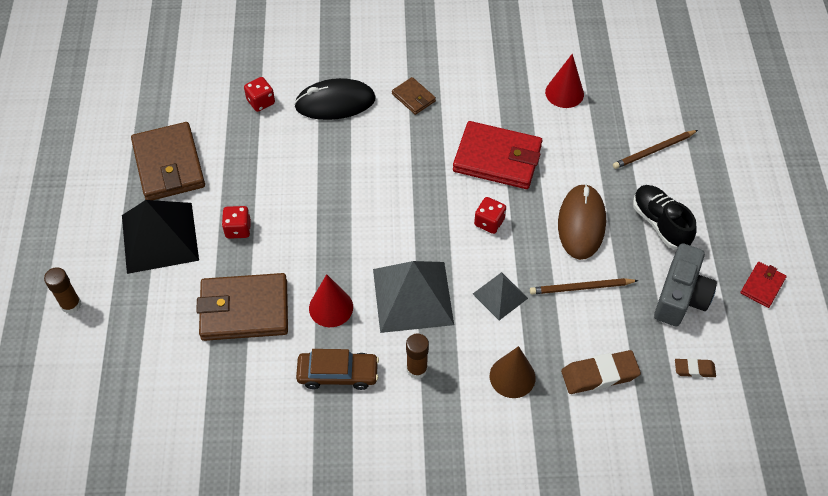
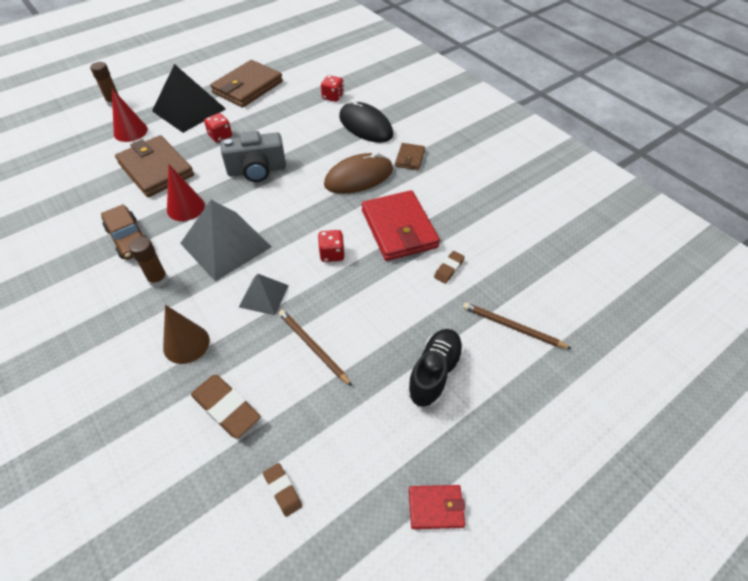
camera: 55 degrees right, 5 degrees down
red cone [545,54,584,108] -> red cone moved to [112,88,148,142]
brown mouse [558,183,606,260] -> brown mouse moved to [324,152,393,194]
grey camera [654,243,717,326] -> grey camera moved to [220,131,286,182]
none -> brown eraser [434,251,465,284]

